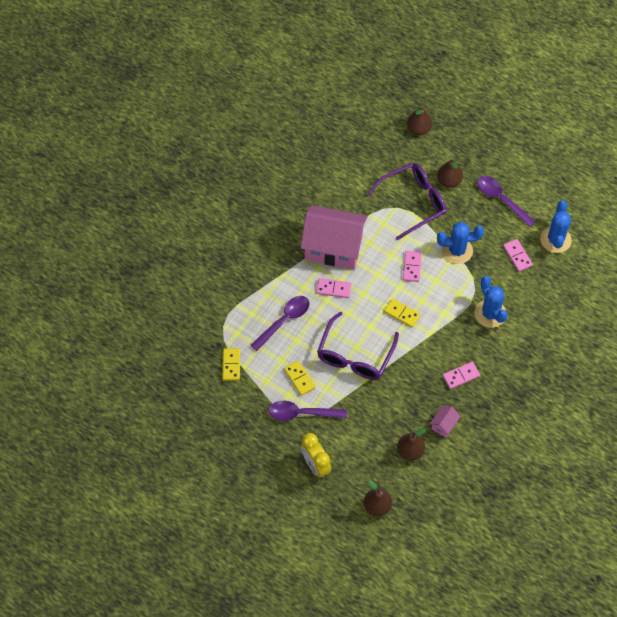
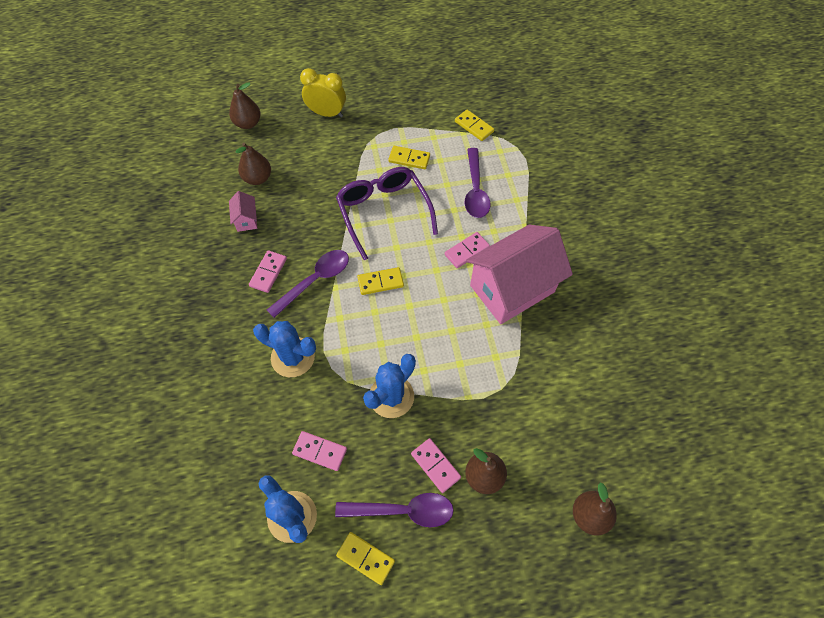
camera: 135 degrees right, 0 degrees up
purple spoon [268,401,347,421] -> purple spoon moved to [267,250,349,318]
purple glasses [367,163,446,240] -> none
pink domino [403,251,422,282] -> pink domino moved to [411,438,461,493]
none -> yellow domino [336,532,395,585]

